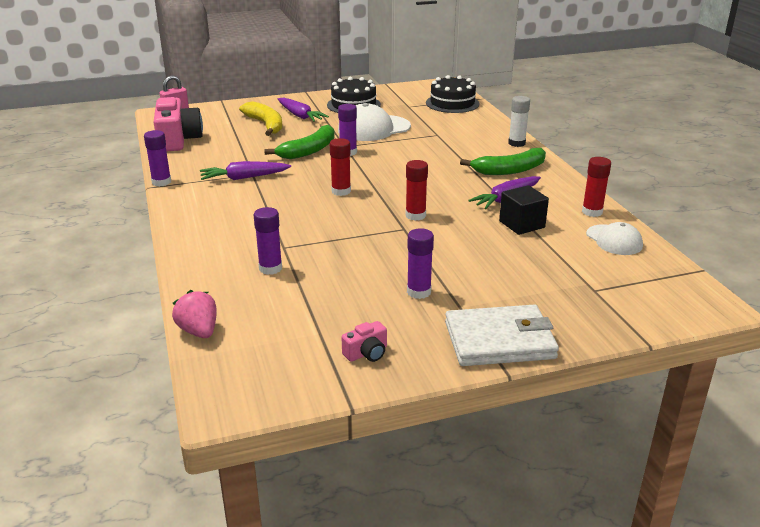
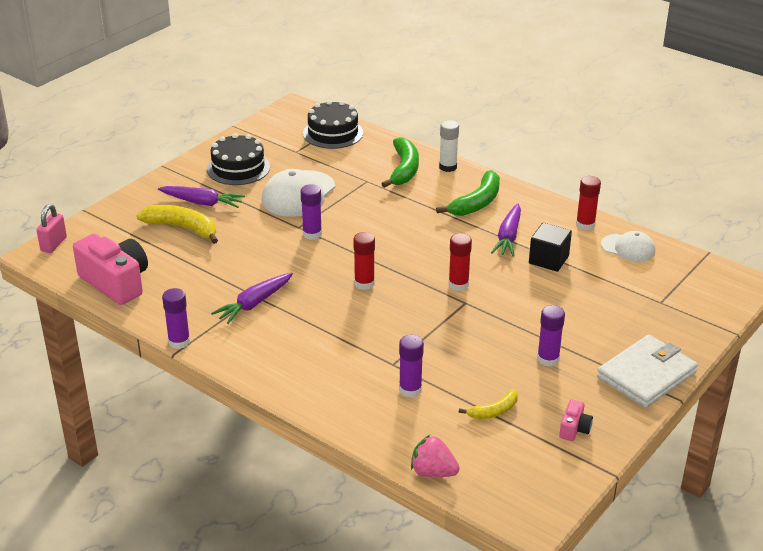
camera: 35 degrees left, 5 degrees up
green banana [264,125,335,159] -> green banana moved to [381,137,419,188]
none -> yellow banana [459,389,518,419]

